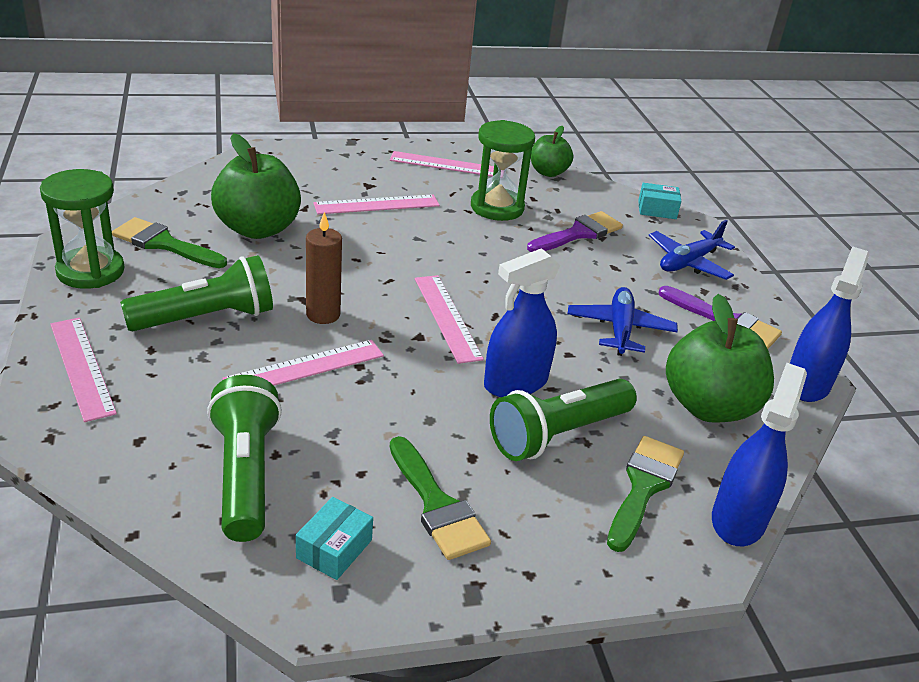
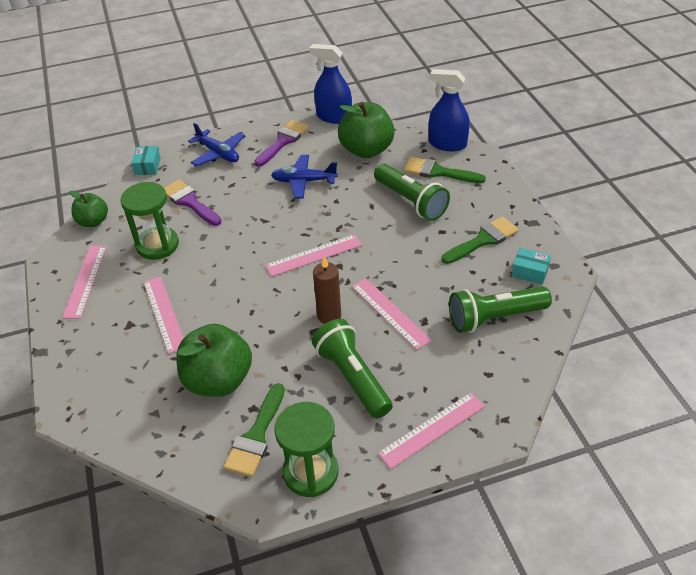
camera: 90 degrees left, 10 degrees up
blue spray bottle [484,248,561,397] -> none

